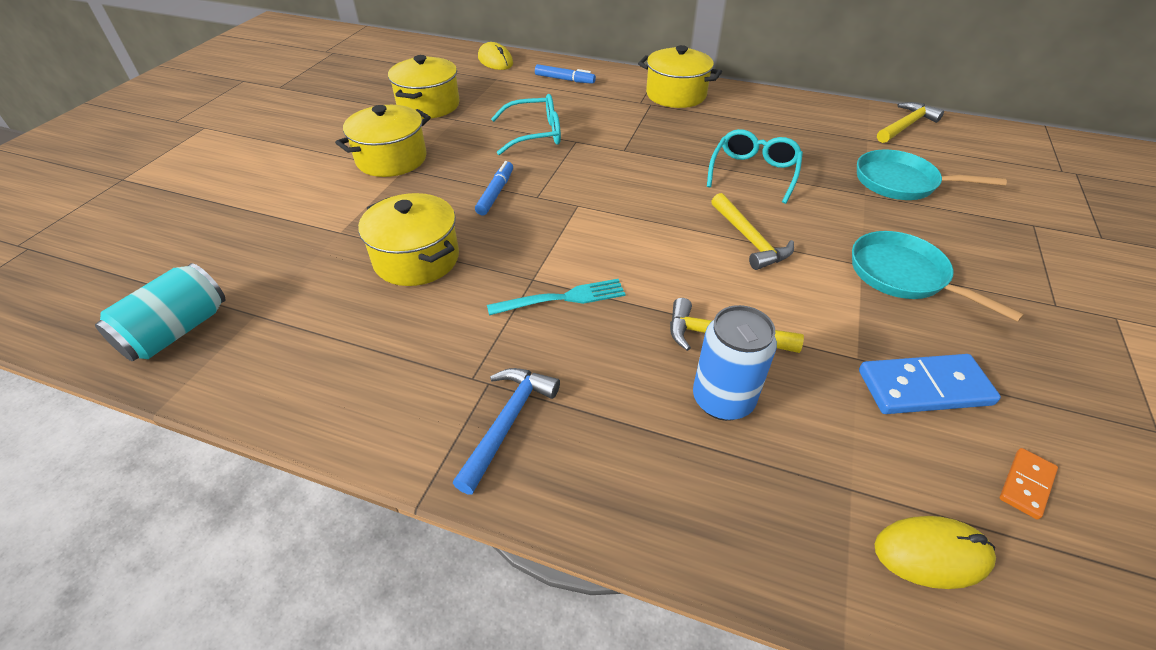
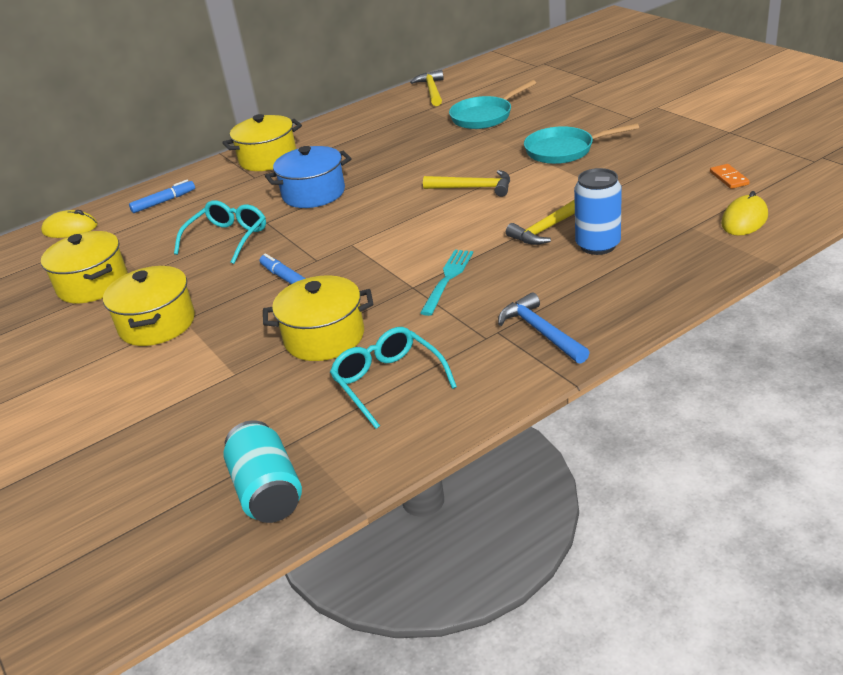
camera: 50 degrees left, 10 degrees down
turquoise glasses [707,129,803,204] -> turquoise glasses moved to [330,327,457,429]
blue domino [859,354,1001,414] -> none
none -> blue pot [265,146,352,208]

